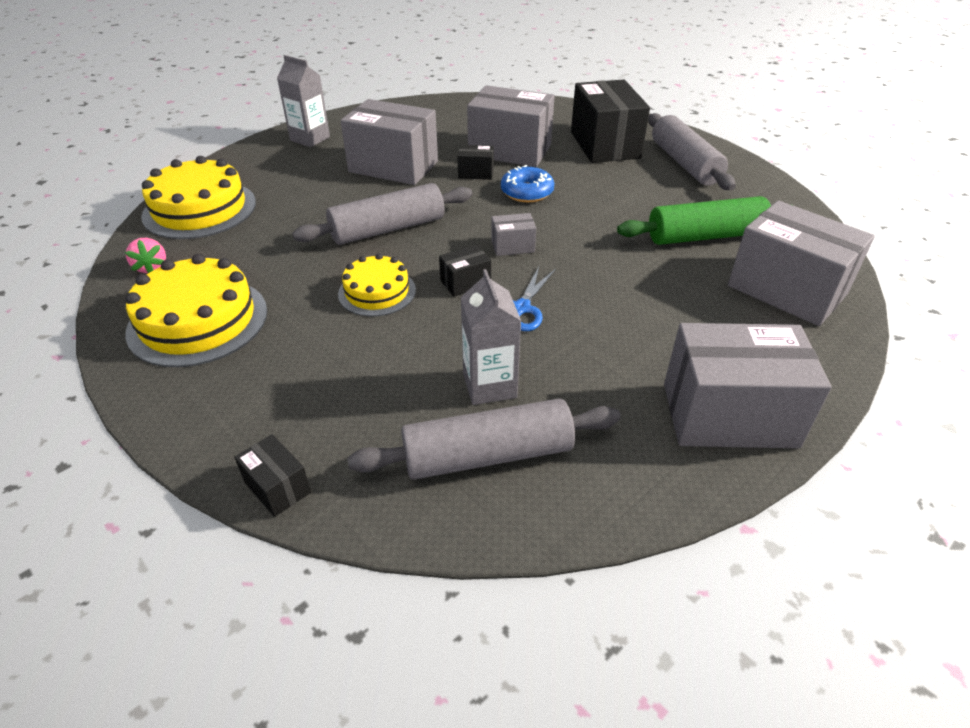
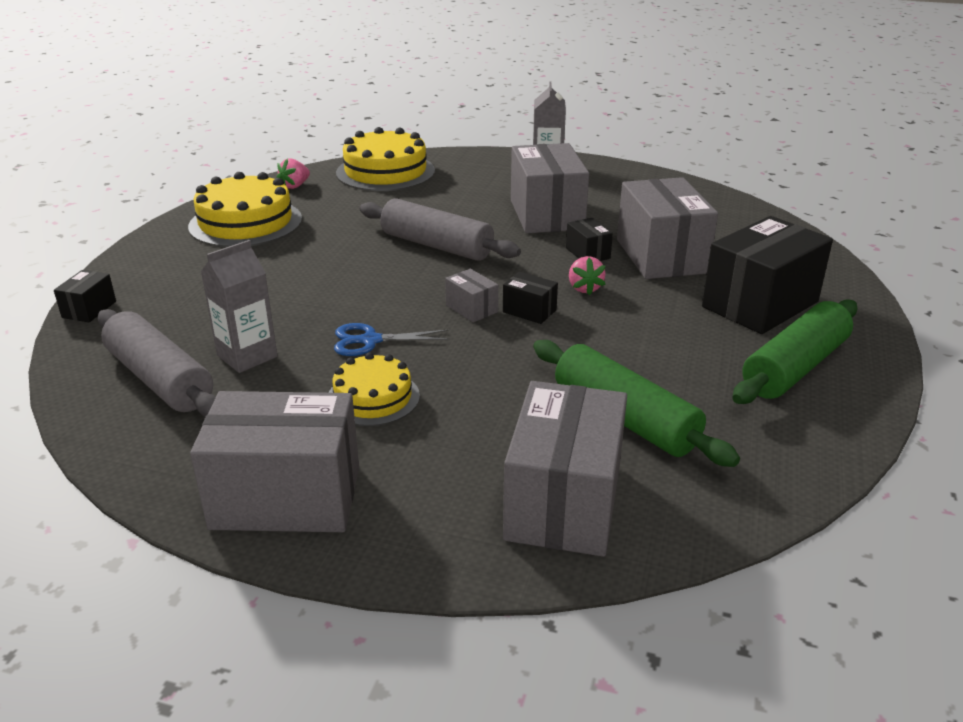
camera: 60 degrees right, 10 degrees down
yellow cake [338,254,416,316] -> yellow cake moved to [328,353,420,426]
black box [439,245,491,297] -> black box moved to [503,272,558,324]
blue donut [501,165,554,202] -> pink strawberry [569,256,606,295]
grey rolling pin [648,113,736,190] -> green rolling pin [732,299,857,404]
grey box [664,323,832,448] -> grey box turned 60 degrees counterclockwise [190,391,359,532]

